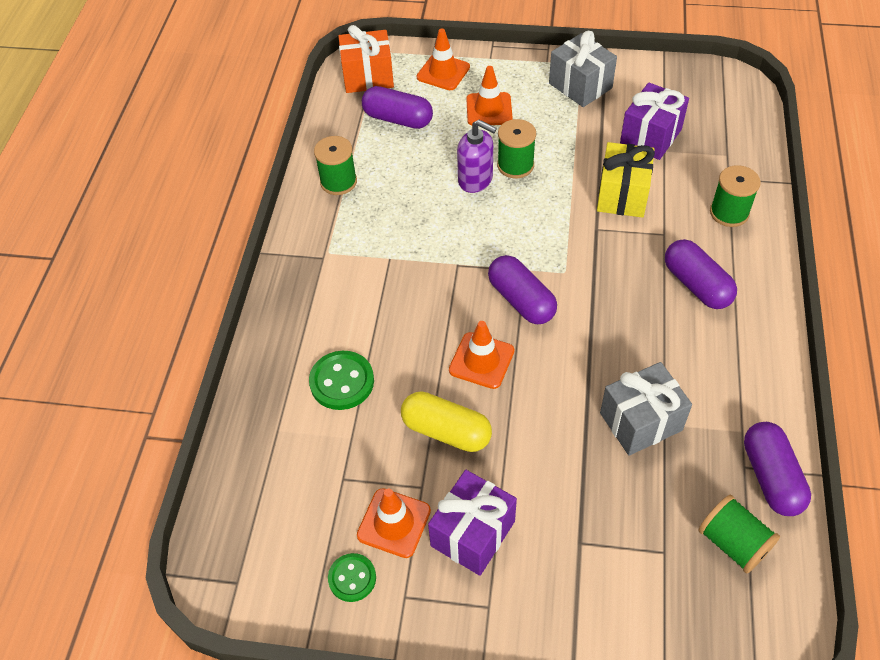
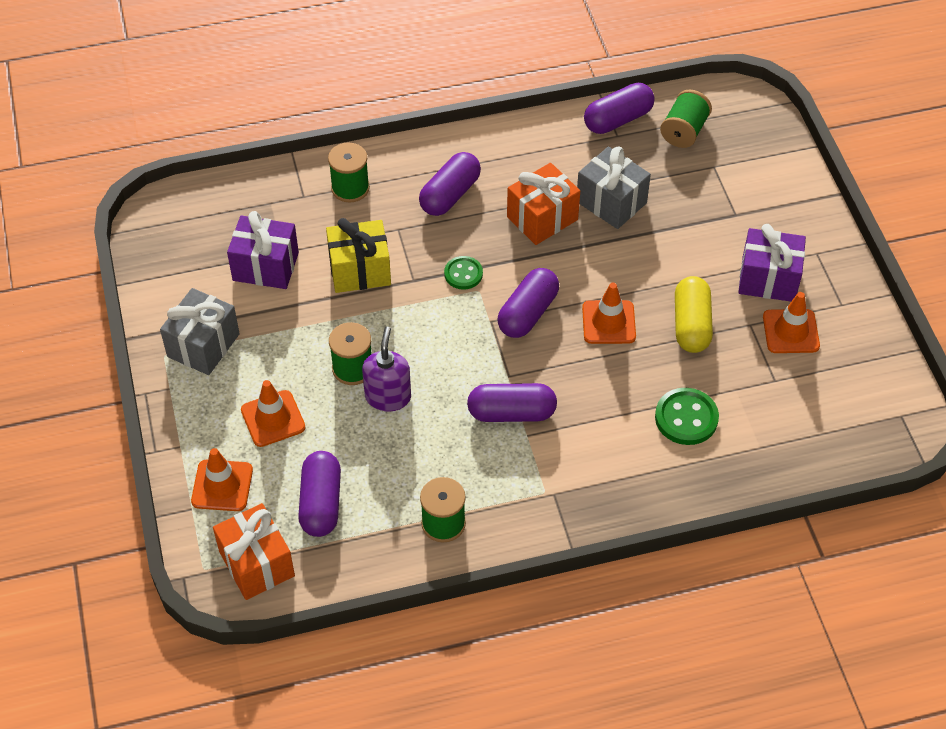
camera: 115 degrees left, 0 degrees up
green button [328,553,376,602] -> green button moved to [444,256,483,290]
none -> purple capsule [467,383,557,422]
none -> orange gift [507,163,580,245]

